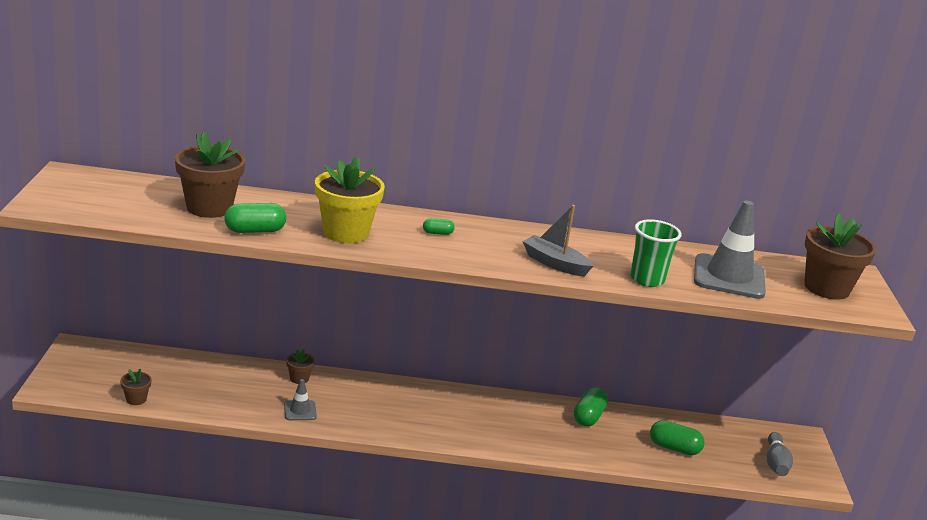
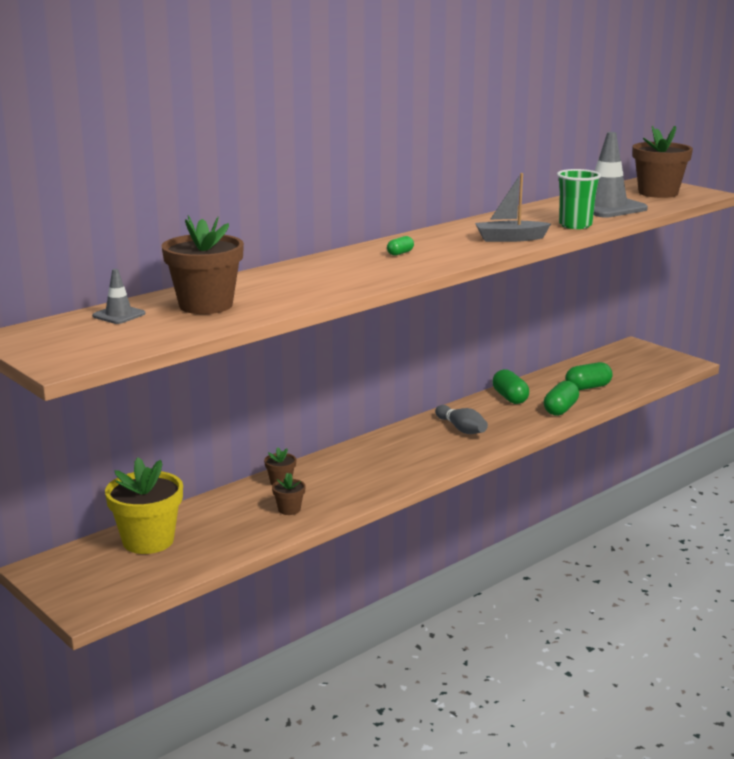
camera: 40 degrees left, 5 degrees down
brown flower pot [120,369,152,405] -> brown flower pot moved to [272,473,306,515]
green capsule [224,203,286,233] -> green capsule moved to [544,381,579,416]
grey traffic cone [284,379,317,420] -> grey traffic cone moved to [92,269,145,324]
yellow flower pot [315,156,385,243] -> yellow flower pot moved to [105,457,183,554]
grey bowling pin [767,432,793,476] -> grey bowling pin moved to [435,405,488,434]

